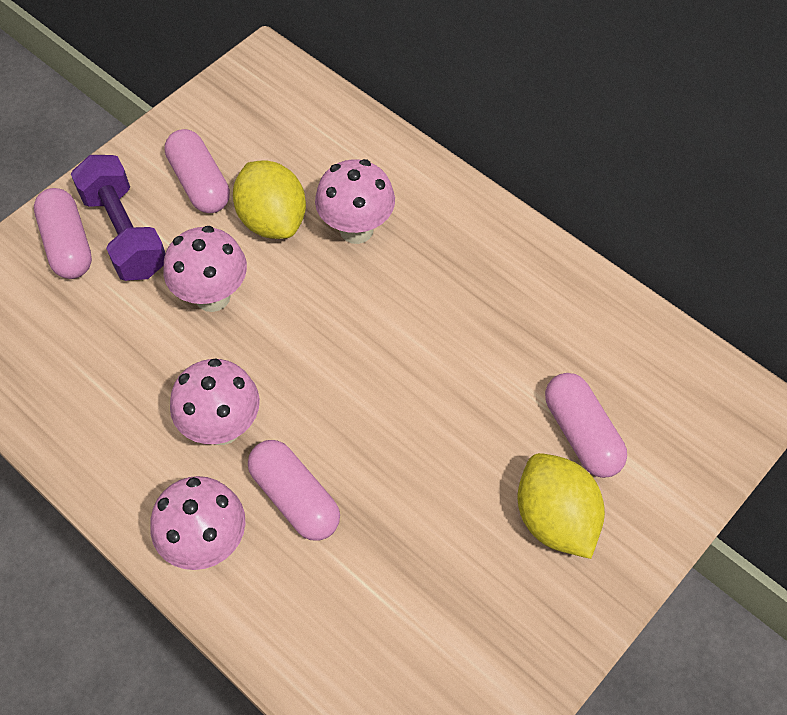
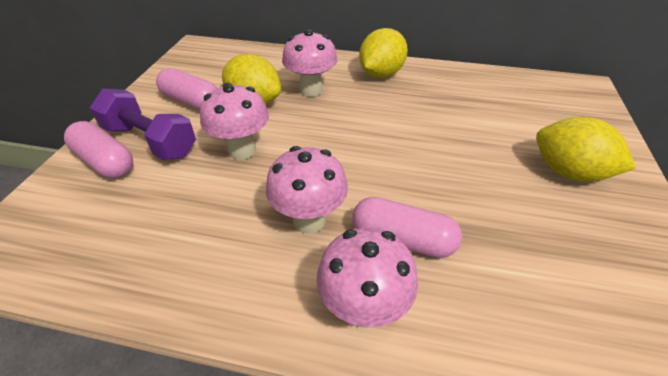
camera: 30 degrees left, 15 degrees down
pink capsule [545,373,627,478] -> none
none -> yellow lemon [359,28,408,78]

